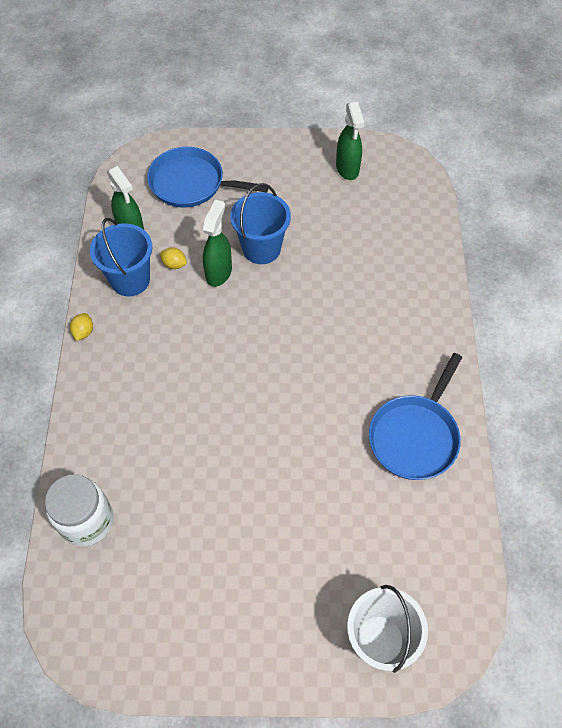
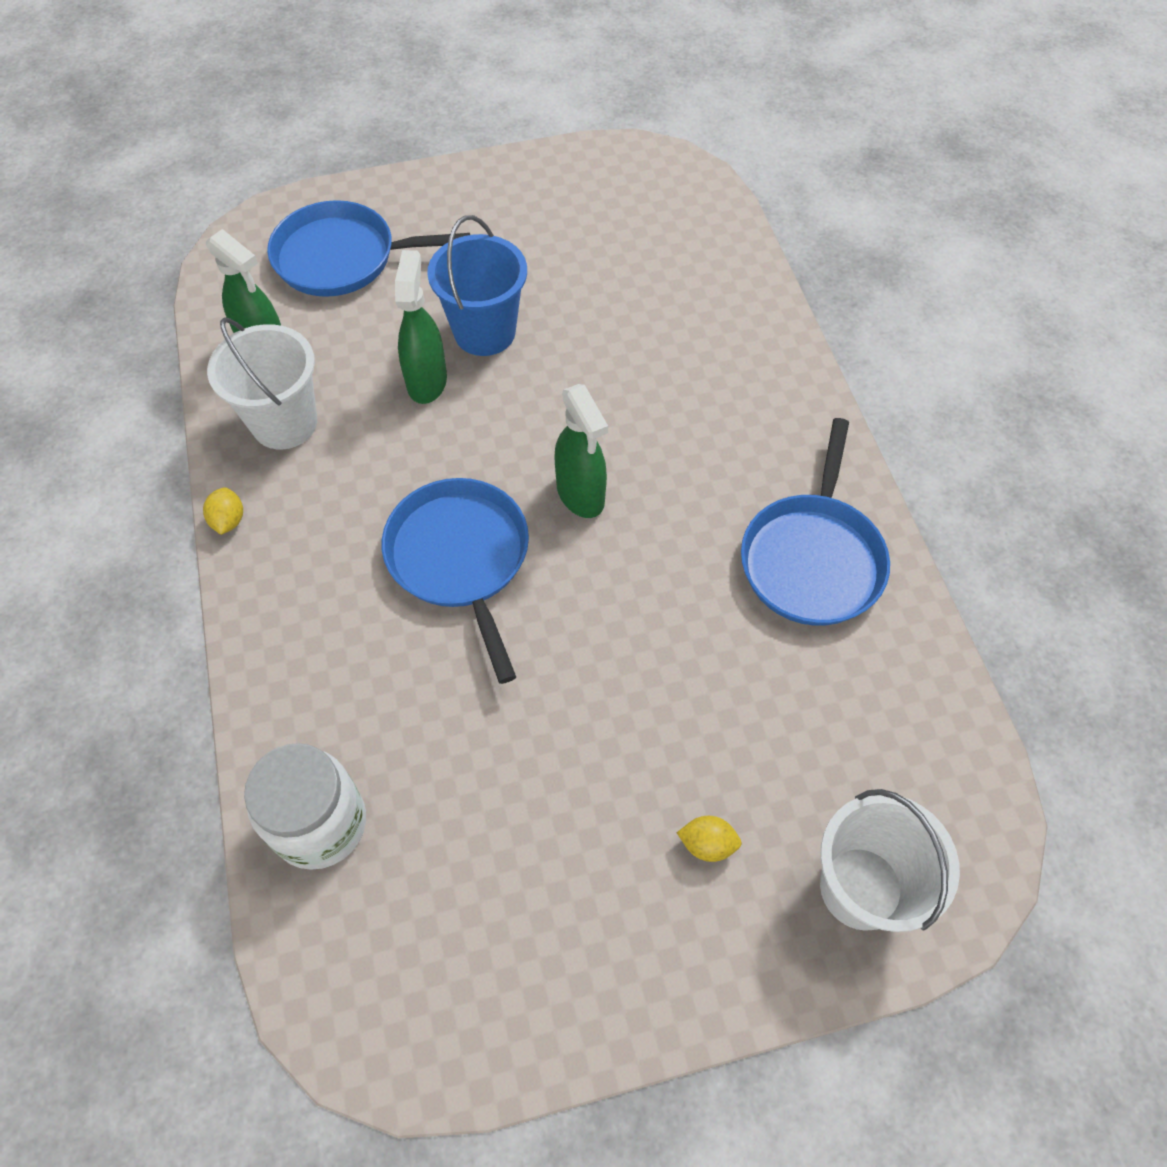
camera: 15 degrees left, 0 degrees up
blue bucket [90,218,152,296] -> white bucket [207,317,317,449]
yellow lemon [160,247,187,269] -> yellow lemon moved to [677,816,742,862]
green spray bottle [336,102,364,180] -> green spray bottle moved to [554,384,608,518]
none -> blue pan [382,478,529,684]

